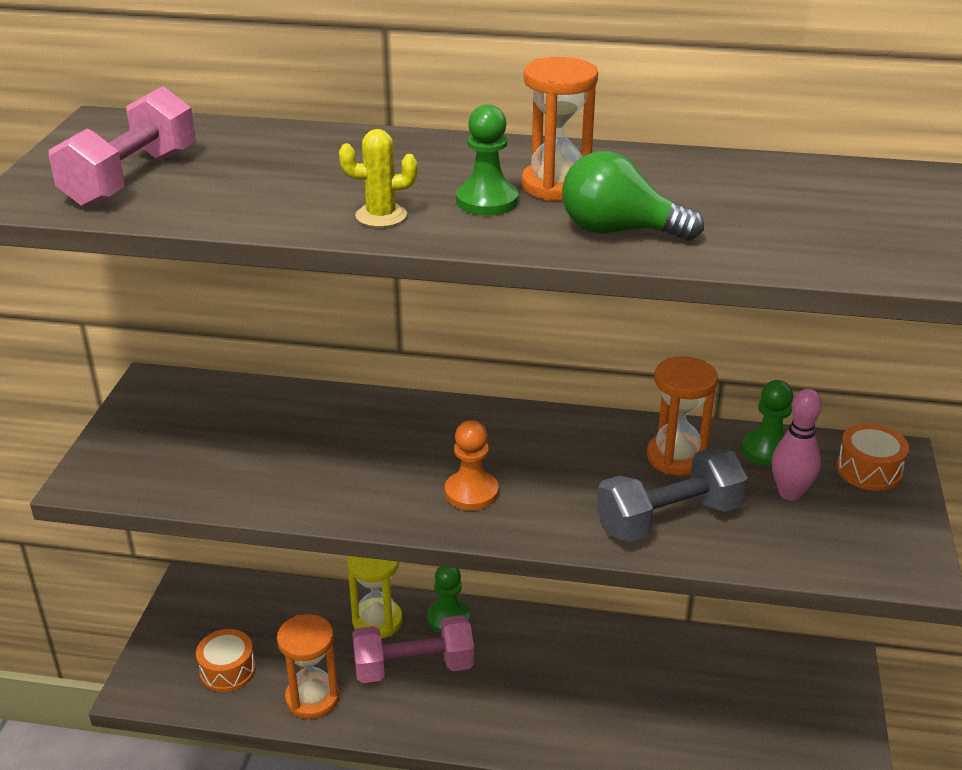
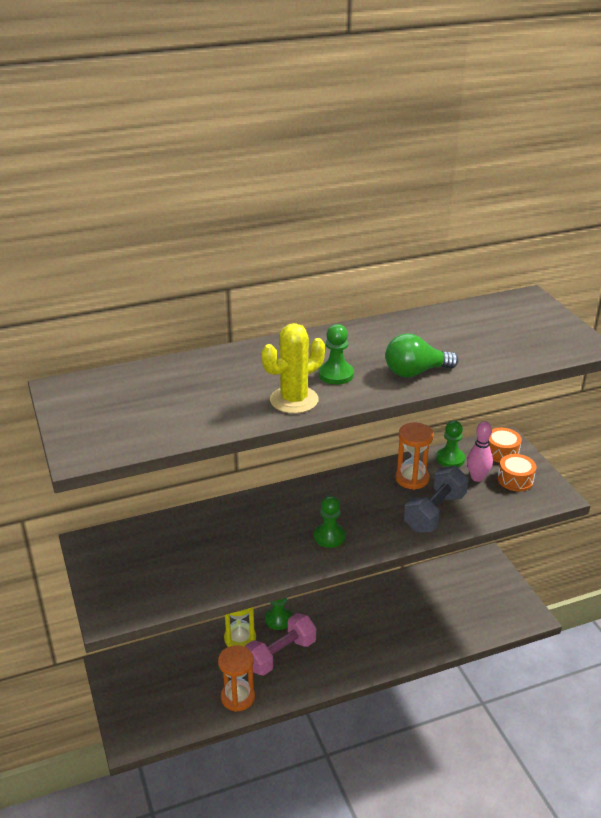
camera: 30 degrees left, 0 degrees up
pink dumbbell [49,86,196,208] -> none
orange drum [196,629,256,692] -> orange drum moved to [498,454,536,491]
yellow cactus [339,129,417,227] -> yellow cactus [262,323,325,414], size x1.64
orange pawn [445,420,498,511] -> green pawn [314,496,346,548]
orange hourglass [521,57,598,201] -> none

